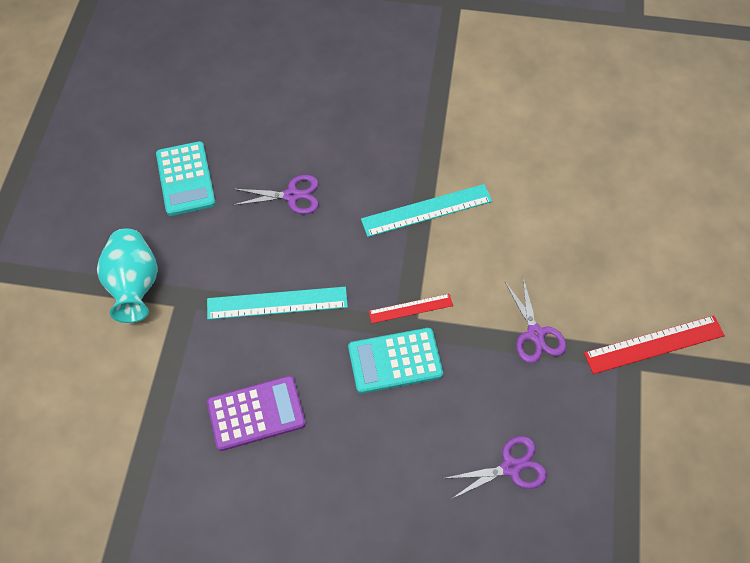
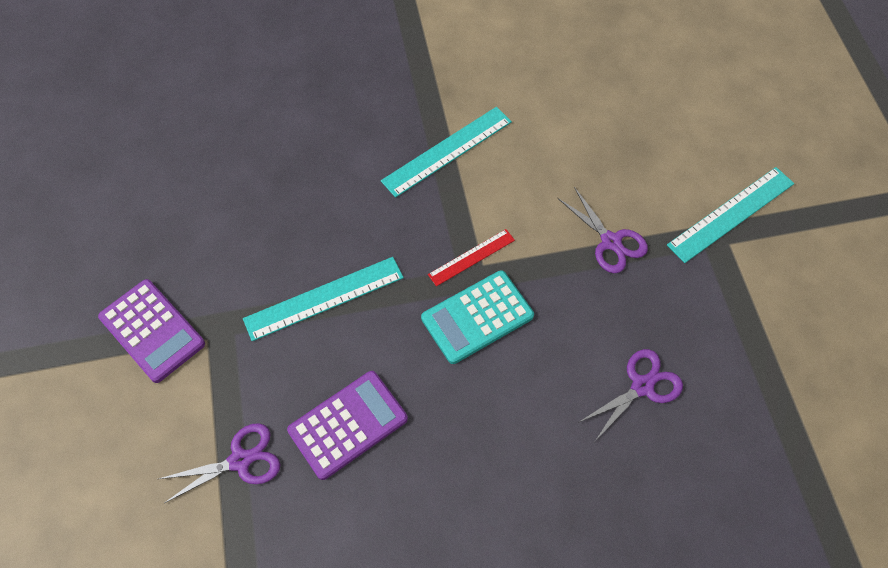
camera: 20 degrees left, 0 degrees up
turquoise vase [97,228,158,323] -> purple calculator [98,279,205,383]
turquoise calculator [156,141,216,216] -> none
purple scissors [234,175,319,214] -> purple scissors moved to [159,423,281,503]
red ruler [584,315,725,374] -> turquoise ruler [667,167,794,263]

